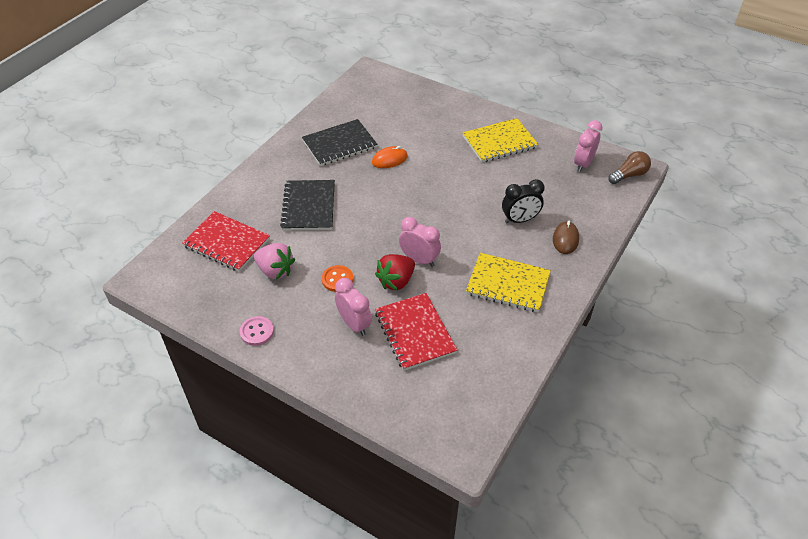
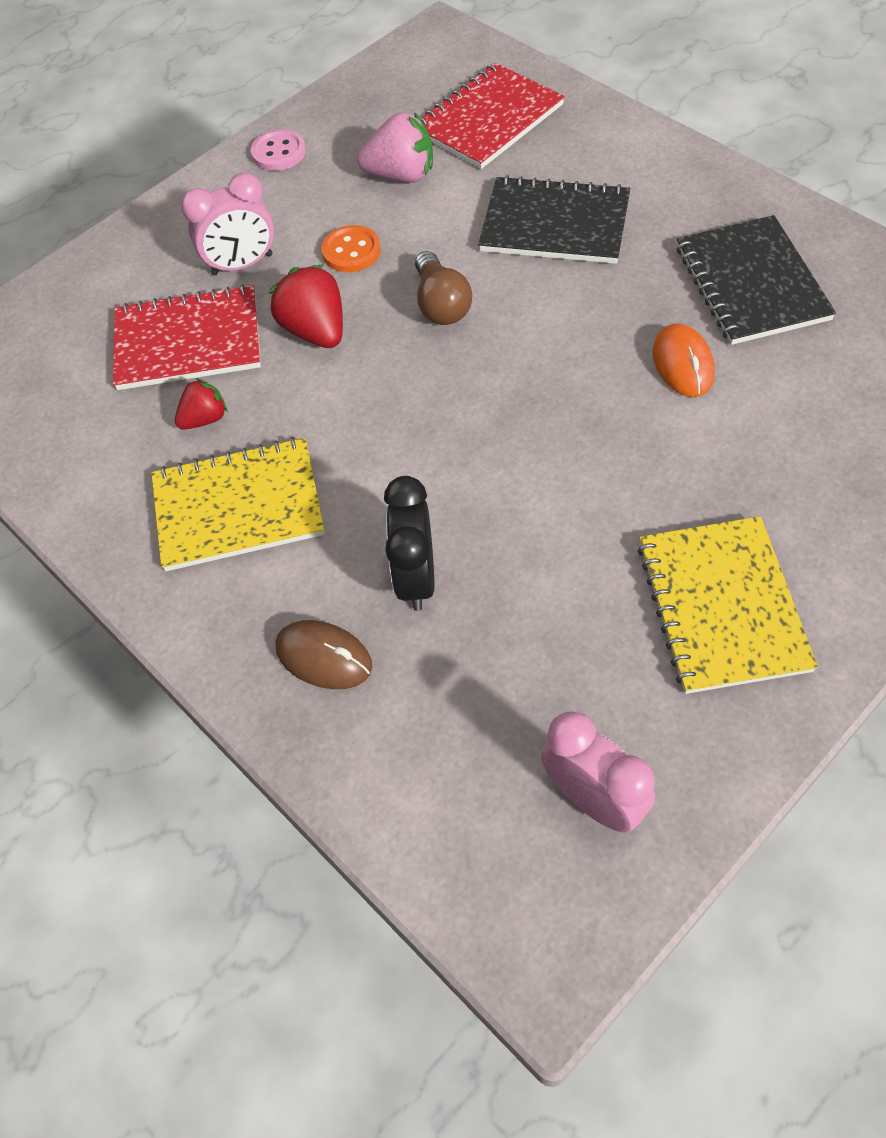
camera: 110 degrees right, 10 degrees up
pink strawberry [254,243,295,279] -> pink strawberry turned 135 degrees counterclockwise [357,112,433,183]
pink clock [399,217,441,267] -> none
yellow notebook [466,253,551,312] -> yellow notebook turned 45 degrees clockwise [151,437,325,571]
brown light bulb [608,151,651,184] -> brown light bulb moved to [415,251,472,325]
none -> red strawberry [175,378,227,430]

